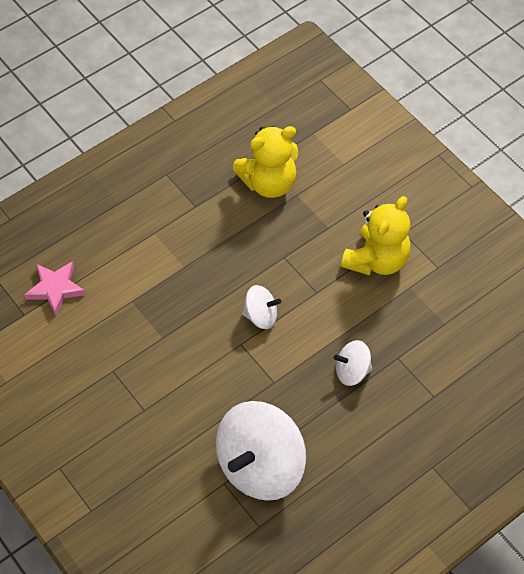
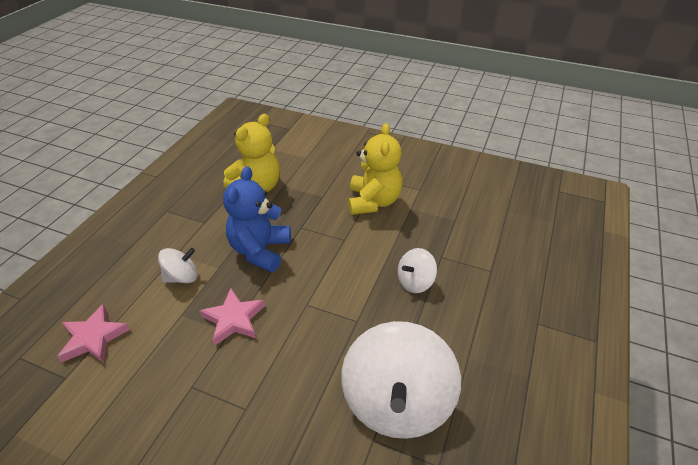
camera: 30 degrees left, 15 degrees down
white spinning top [242,285,281,329] -> white spinning top moved to [158,248,198,283]
none -> pink star [200,288,265,345]
none -> blue teddy bear [223,166,291,272]

